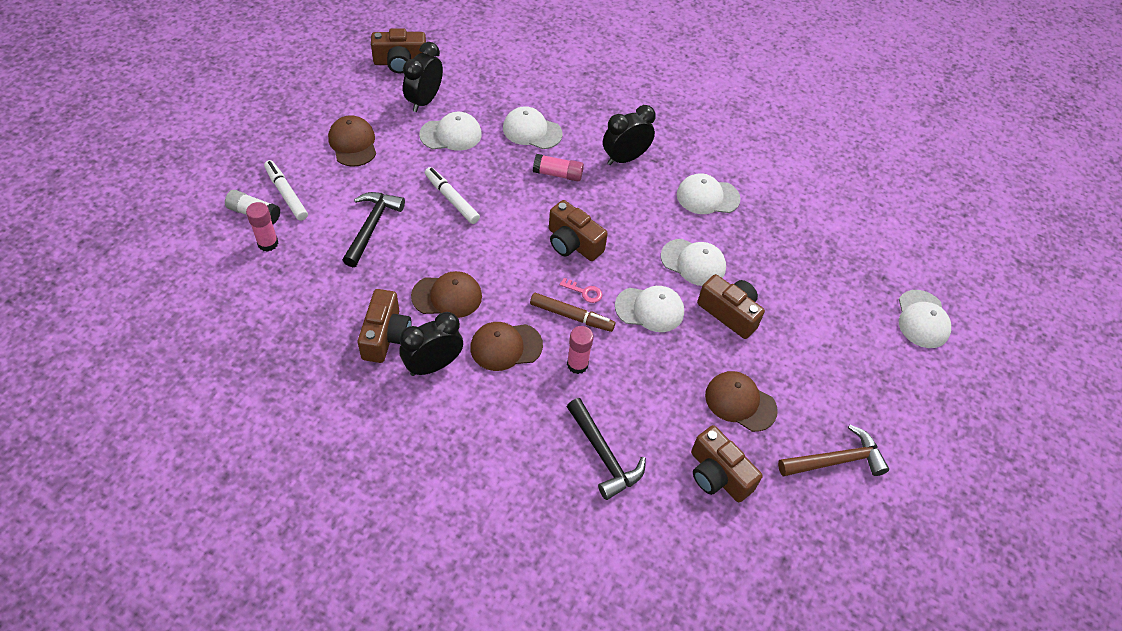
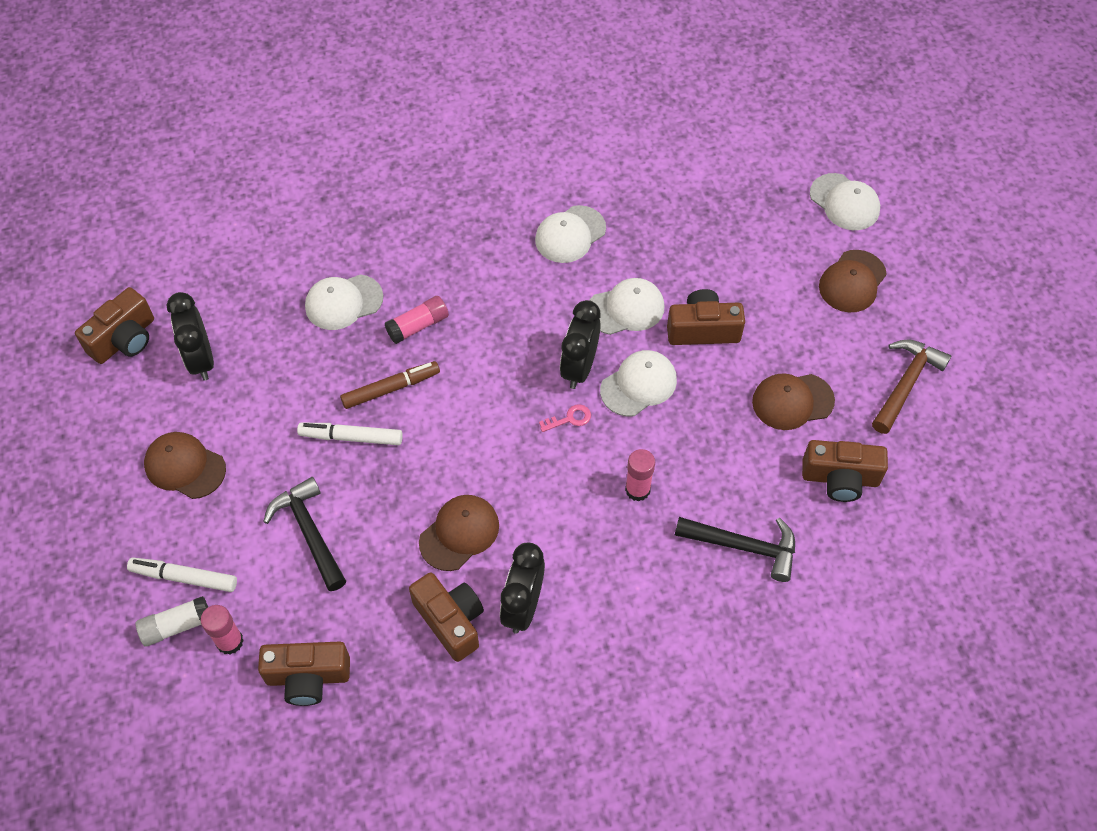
camera: 40 degrees left, 5 degrees up
white cap [419,112,482,151] -> none
brown cap [470,322,543,371] -> brown cap moved to [819,250,887,312]
brown marker [530,293,615,332] -> brown marker moved to [340,361,440,409]
brown camera [549,200,608,261] -> brown camera moved to [258,641,350,706]
black clock [603,105,656,165] -> black clock moved to [560,300,601,389]

